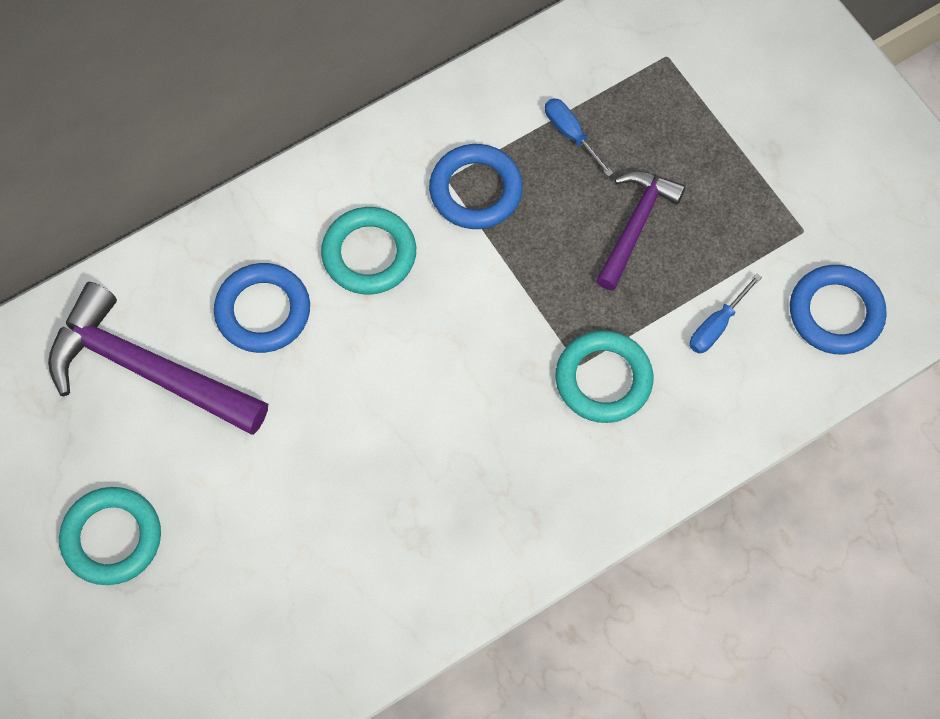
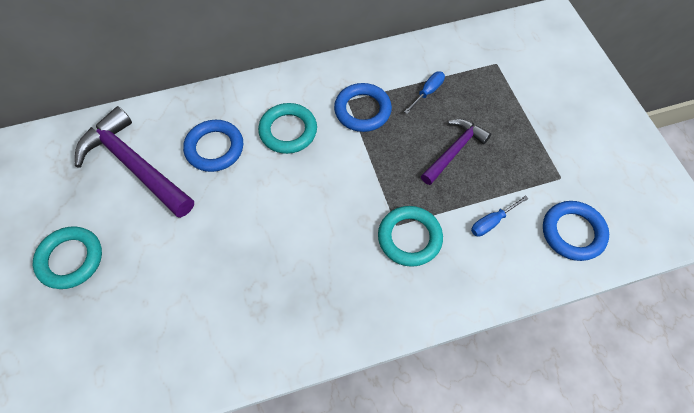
camera: 15 degrees right, 5 degrees down
blue screwdriver [545,98,613,177] -> blue screwdriver turned 60 degrees clockwise [404,72,445,114]

